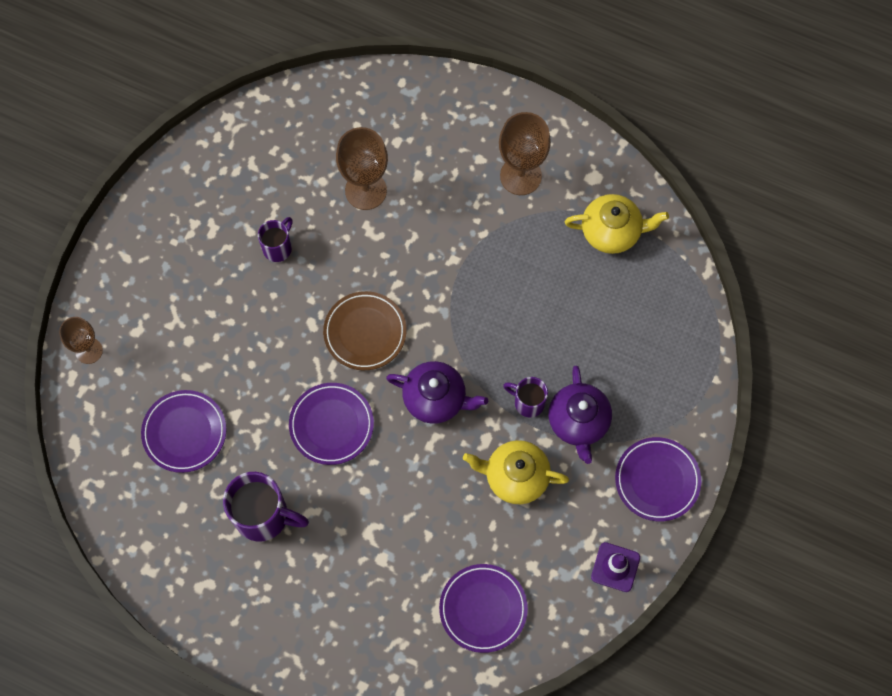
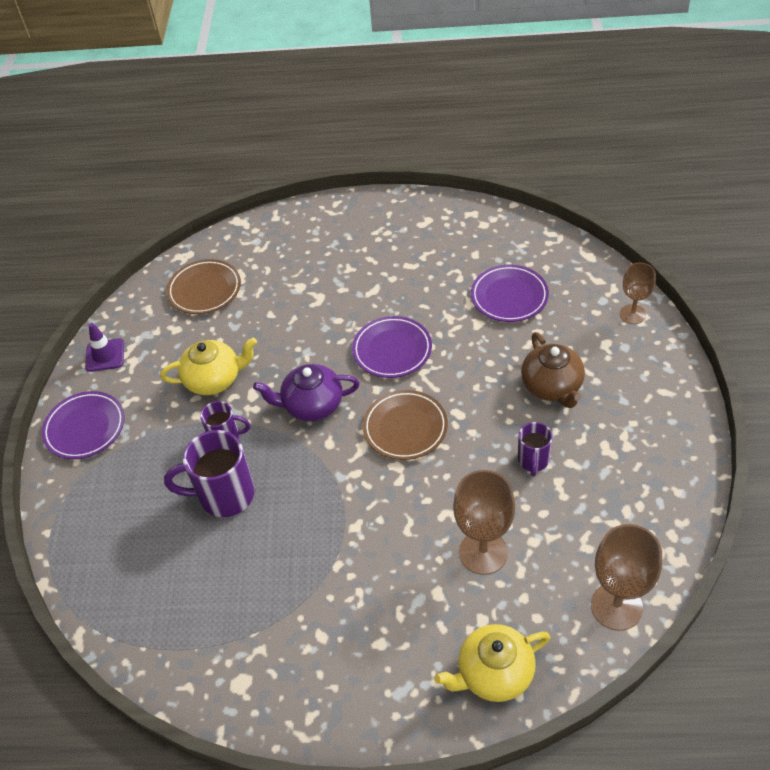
camera: 160 degrees right, 20 degrees down
purple mug [223,472,309,542] -> purple mug moved to [164,430,255,517]
purple plate [439,564,528,653] -> brown plate [167,259,241,314]
brown goblet [499,112,551,195] -> brown goblet moved to [591,524,662,631]
purple teapot [549,366,612,464] -> none
yellow teapot [565,194,669,254] -> yellow teapot moved to [434,624,550,702]
none -> brown teapot [521,332,585,408]

